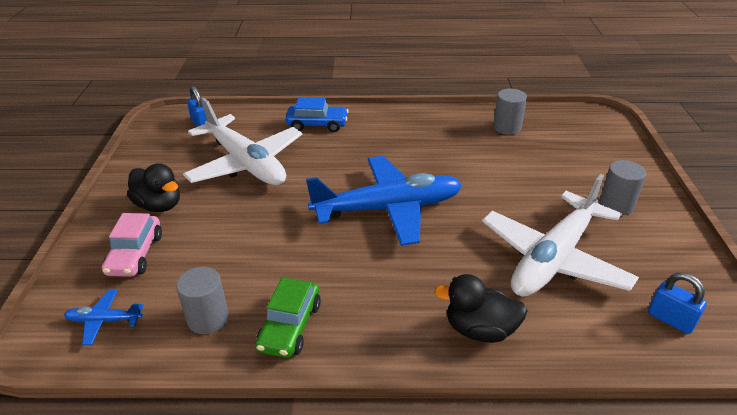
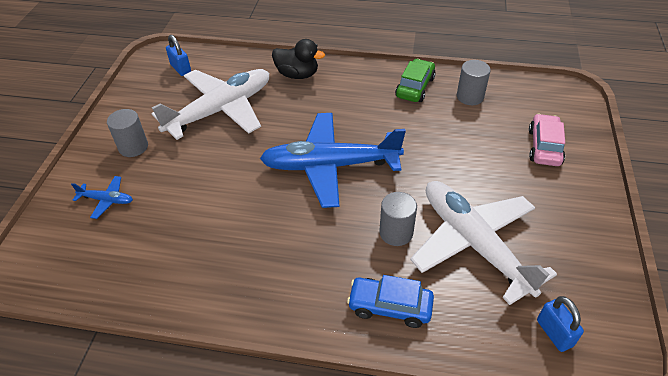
camera: 170 degrees left, 10 degrees up
blue plane [64,289,144,345] -> blue plane moved to [71,176,133,219]
black duck [127,163,180,212] -> none
grey cylinder [493,89,527,135] -> grey cylinder moved to [379,192,417,246]

